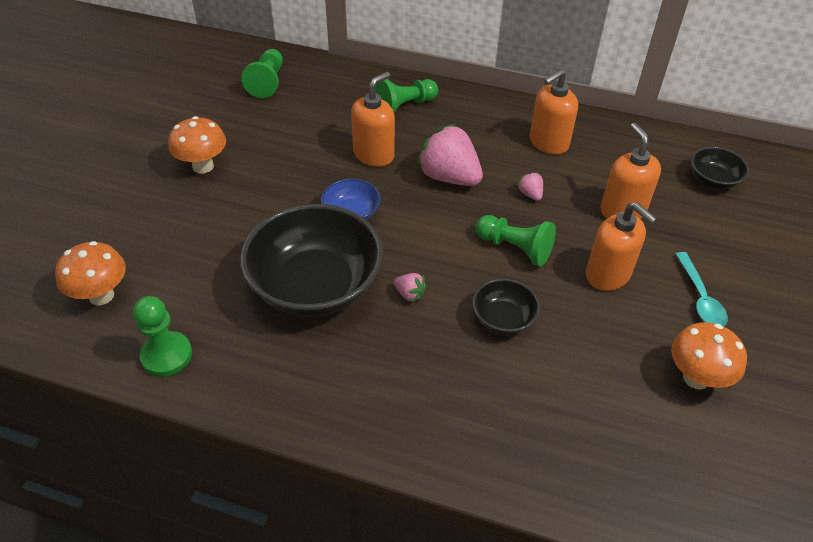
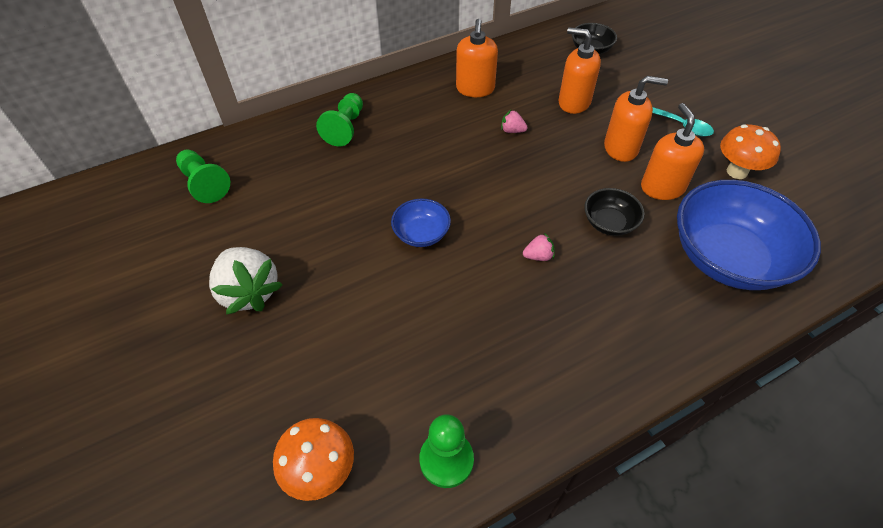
camera: 45 degrees left, 5 degrees up
orange mushroom [168,116,226,174] -> white strawberry [209,247,283,315]
black bowl [240,204,383,317] -> none
orange soap dispenser [351,72,395,167] -> orange soap dispenser moved to [641,103,704,200]
pink strawberry [416,123,483,186] -> none
green pawn [476,215,556,266] -> none
none -> blue bowl [677,180,821,290]

